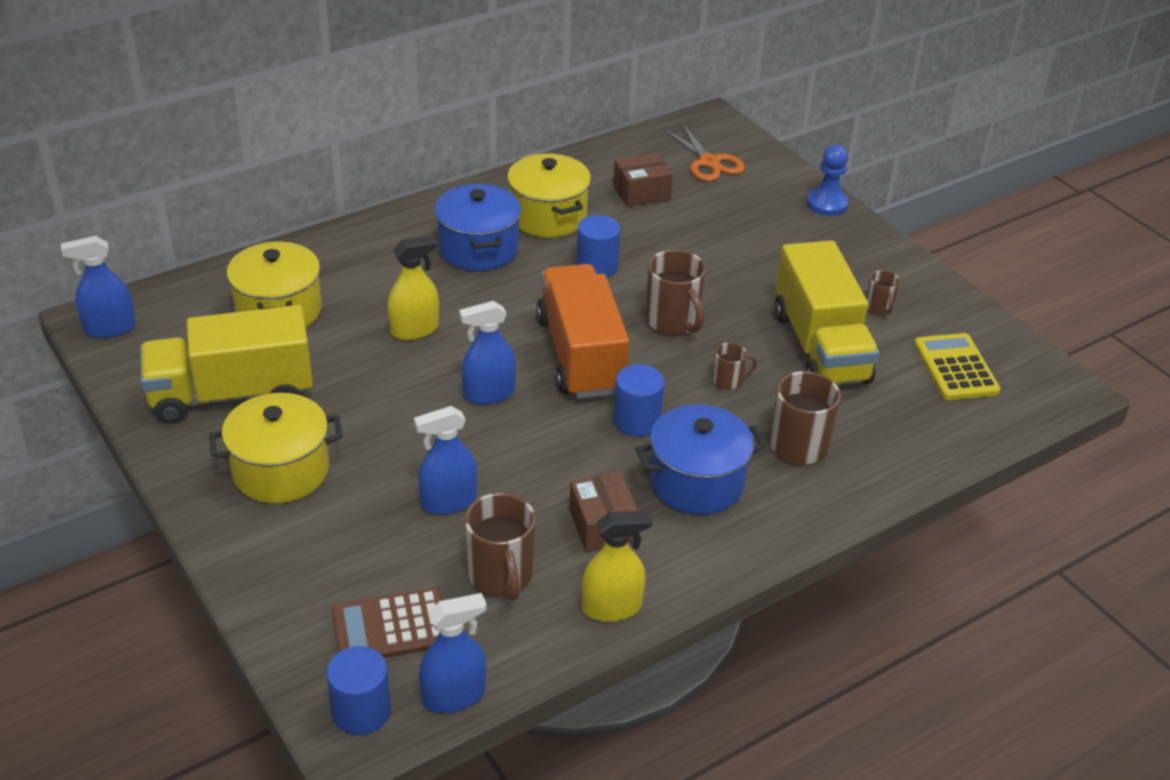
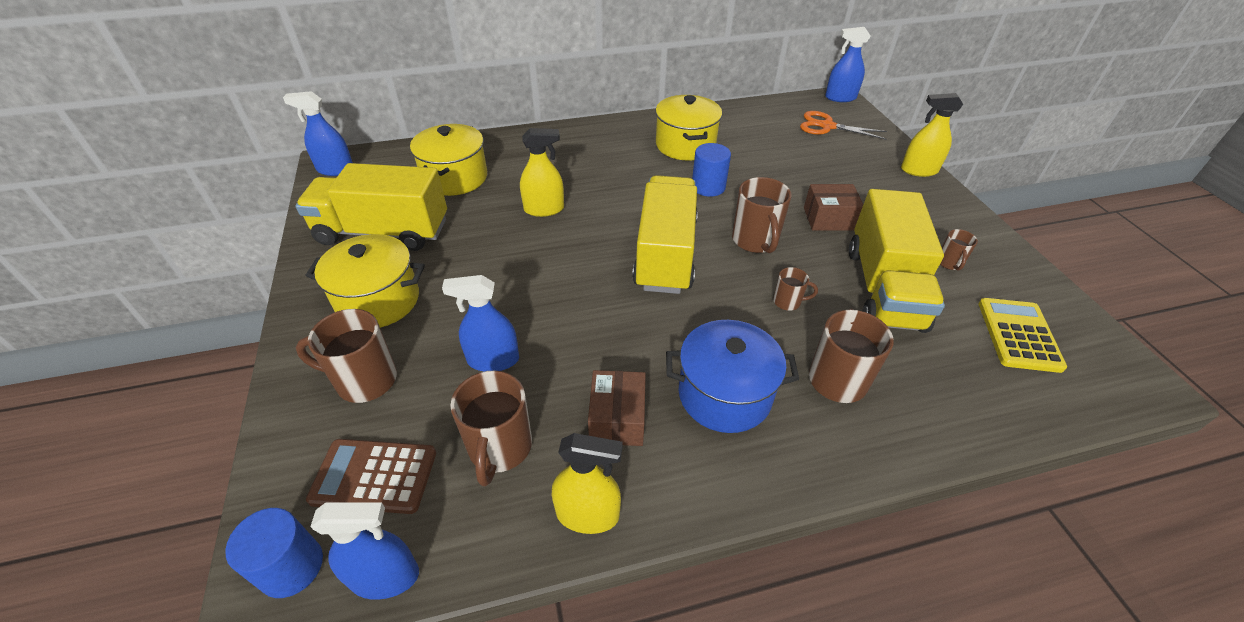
camera: 20 degrees right, 5 degrees up
blue pot [435,184,521,271] -> none
blue spray bottle [459,301,516,405] -> blue spray bottle moved to [825,27,871,102]
orange truck [537,264,629,399] -> yellow truck [632,175,698,294]
brown box [613,152,673,207] -> brown box moved to [804,184,863,231]
blue cylinder [613,364,665,437] -> none
orange scissors [663,123,745,181] -> orange scissors turned 120 degrees clockwise [800,111,887,140]
blue pawn [807,145,849,216] -> yellow spray bottle [901,93,963,177]
none -> brown mug [296,309,397,403]

